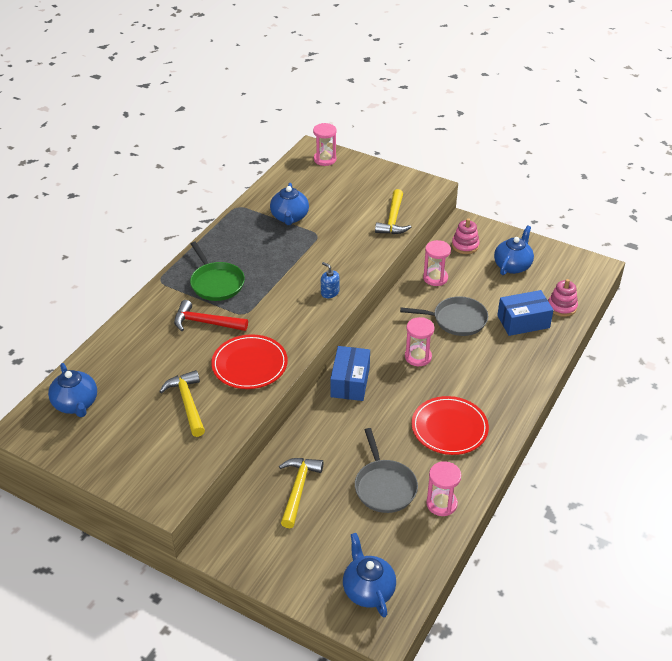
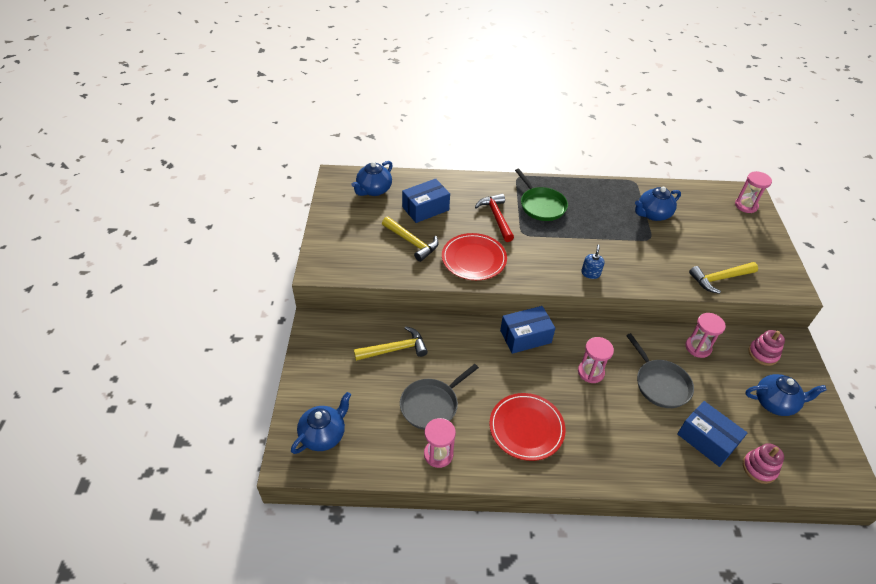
camera: 60 degrees right, 5 degrees up
yellow hammer [159,370,205,437] -> yellow hammer turned 90 degrees clockwise [382,217,439,262]
green pan [190,242,245,301] -> green pan turned 60 degrees counterclockwise [515,169,568,221]
none -> blue box [402,179,450,223]

